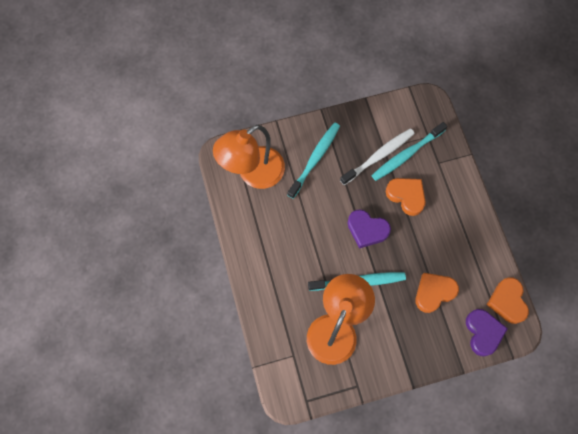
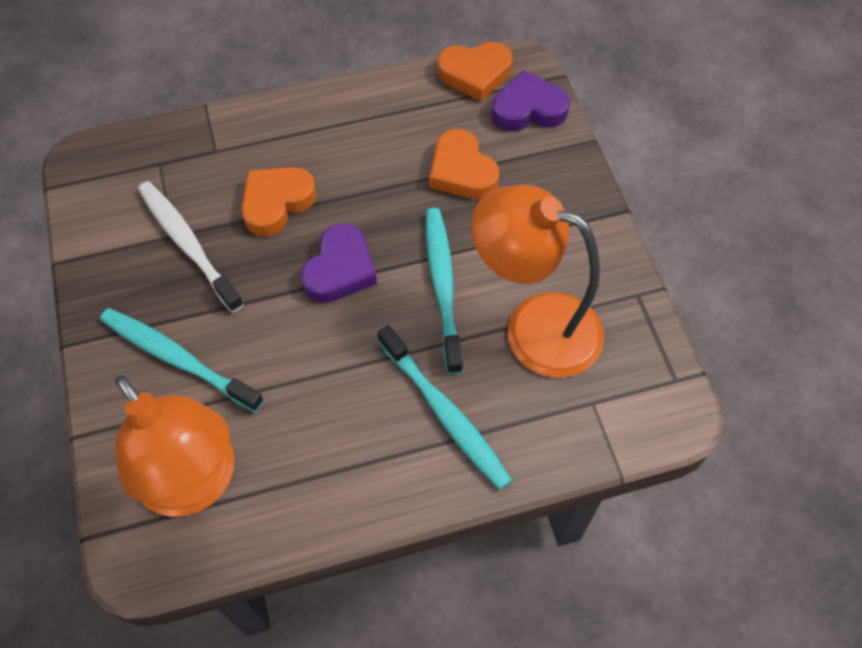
camera: 90 degrees left, 10 degrees down
turquoise toothbrush [371,122,447,181] -> turquoise toothbrush moved to [378,325,512,490]

